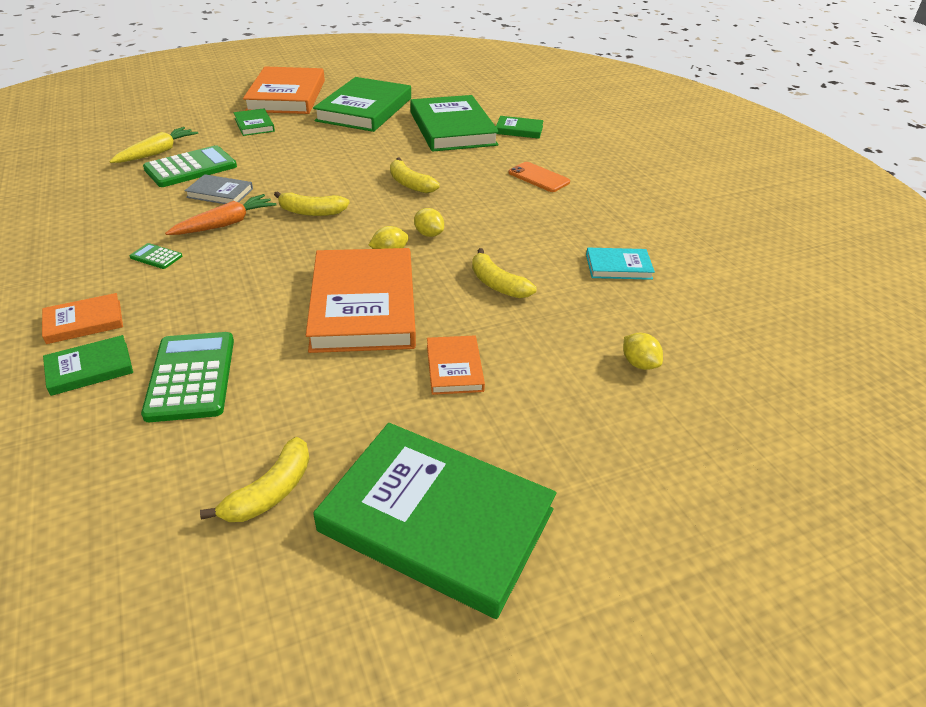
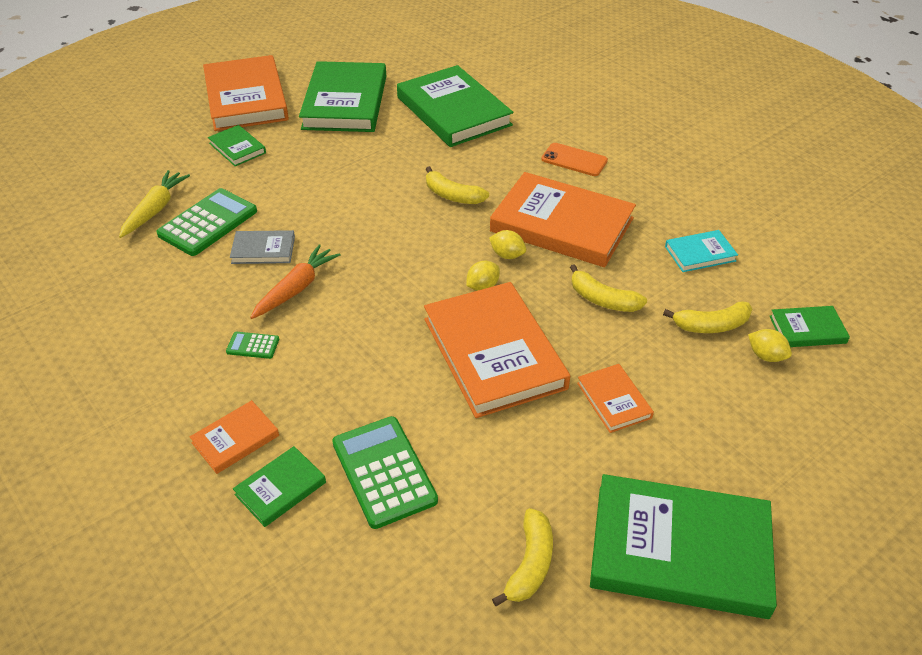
camera: 15 degrees left, 5 degrees up
yellow banana [274,191,350,216] -> yellow banana moved to [663,301,752,333]
green book [496,116,544,139] -> green book moved to [770,306,850,347]
none -> orange book [490,172,636,267]

